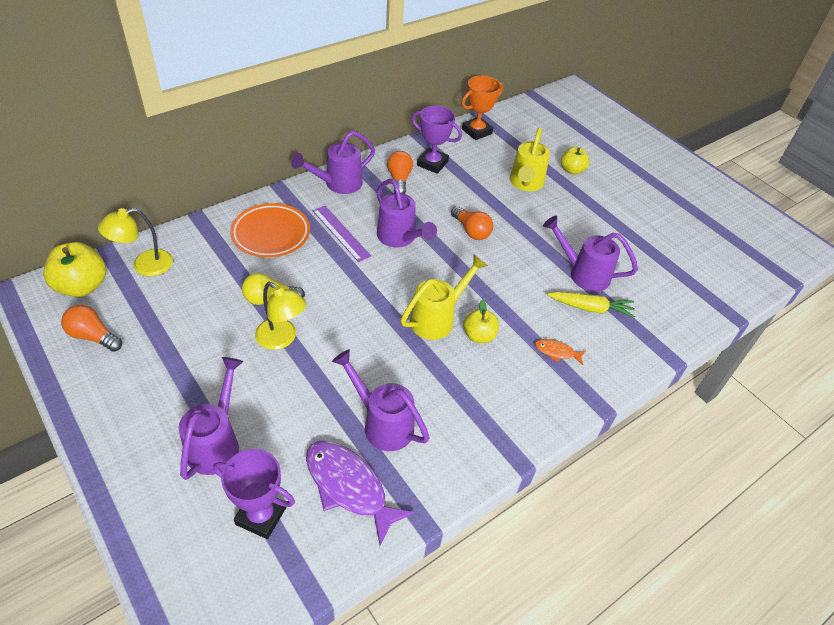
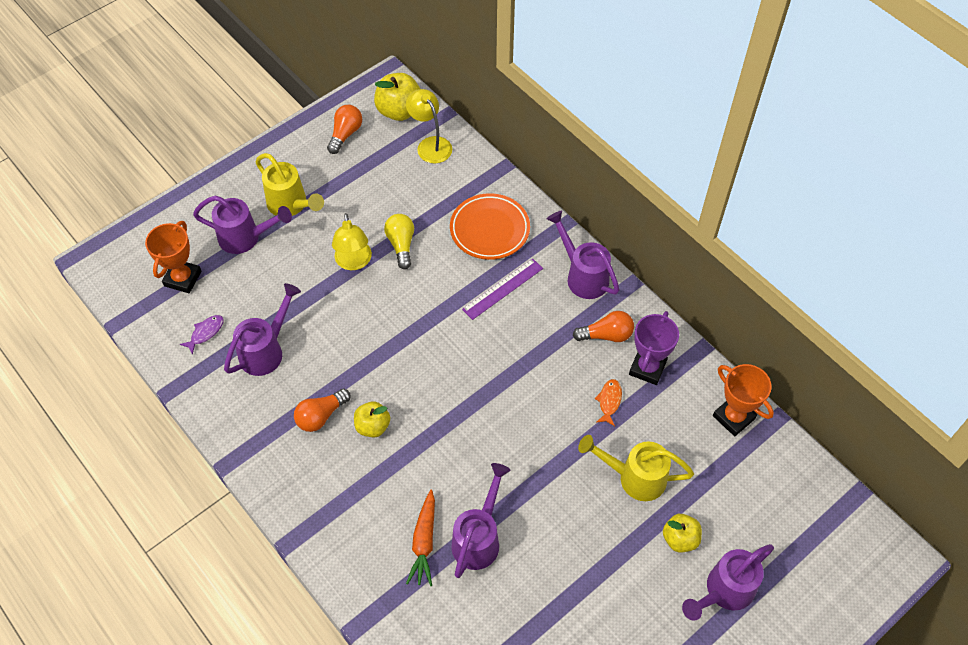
camera: 90 degrees right, 10 degrees up
purple trophy [213,449,295,539] -> orange trophy [145,221,201,293]
yellow lamp [255,282,306,350] -> yellow lamp turned 45 degrees counterclockwise [332,213,372,270]
purple fish [306,441,414,545] -> purple fish [180,315,224,355], size x0.48
purple watering can [376,179,437,248] -> purple watering can moved to [682,544,774,621]
yellow watering can [401,255,488,340] -> yellow watering can moved to [255,153,324,216]
orange light bulb [451,206,493,240] -> orange light bulb moved to [294,389,350,432]
orange fish [535,339,586,365] -> orange fish moved to [595,379,622,426]
yellow carrot [547,292,635,318] -> orange carrot [406,490,435,586]

